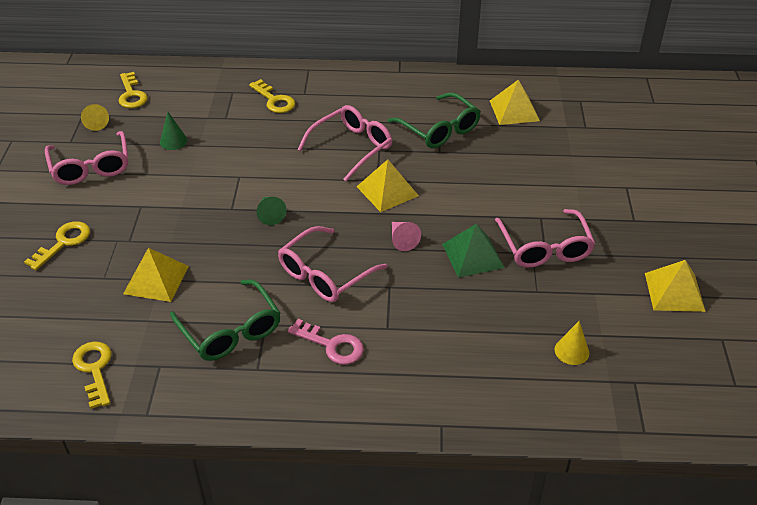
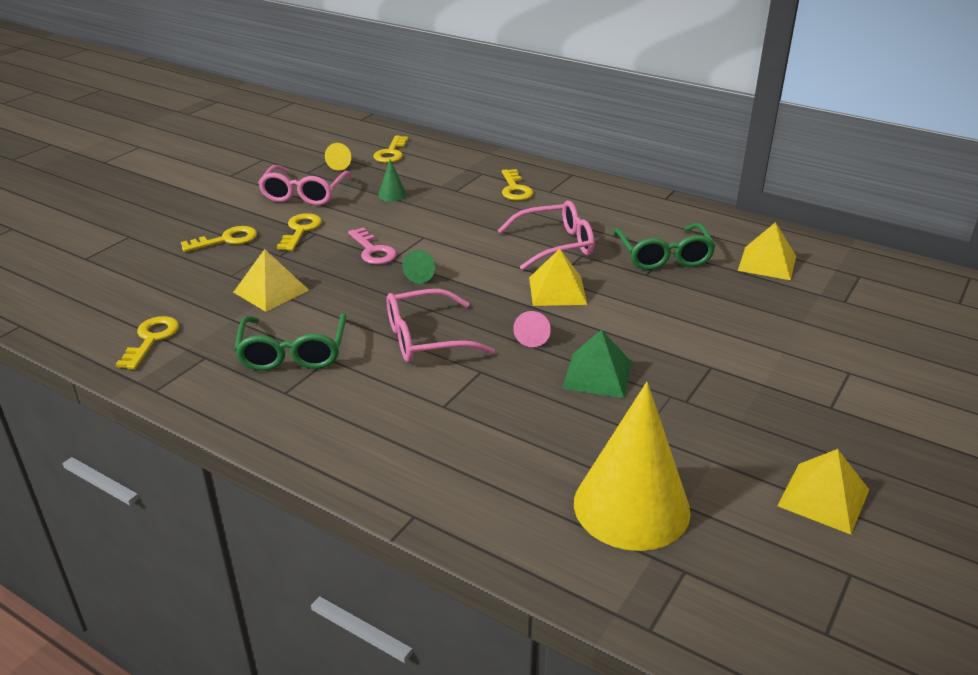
camera: 30 degrees right, 10 degrees down
pink key [288,319,364,365] -> pink key moved to [348,227,397,265]
pink glasses [495,209,595,268] -> none
yellow cone [555,321,589,365] -> yellow cone [574,382,691,551], size x2.49
none -> yellow key [277,213,322,251]

